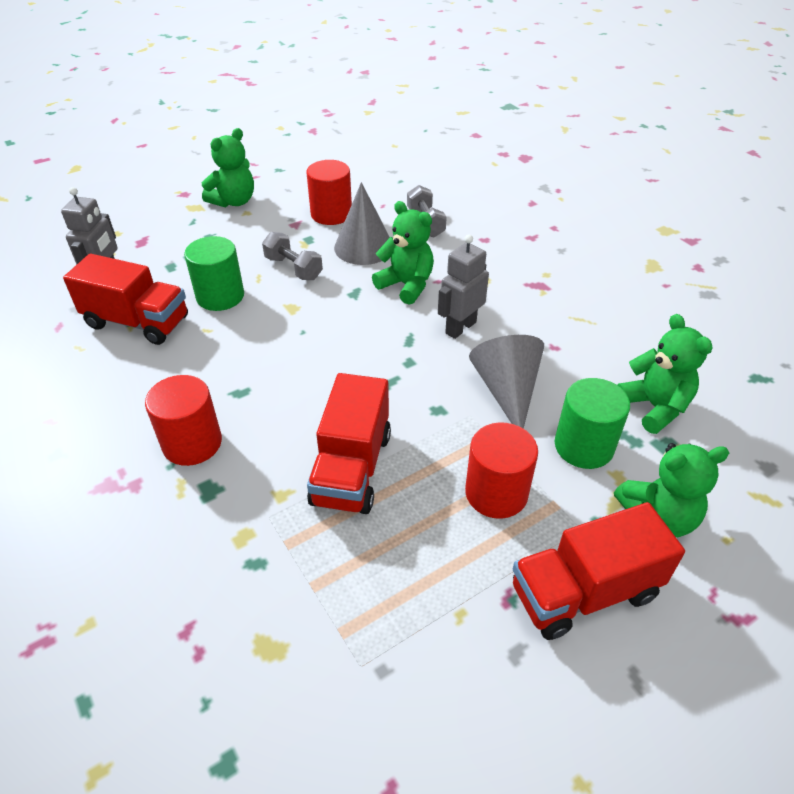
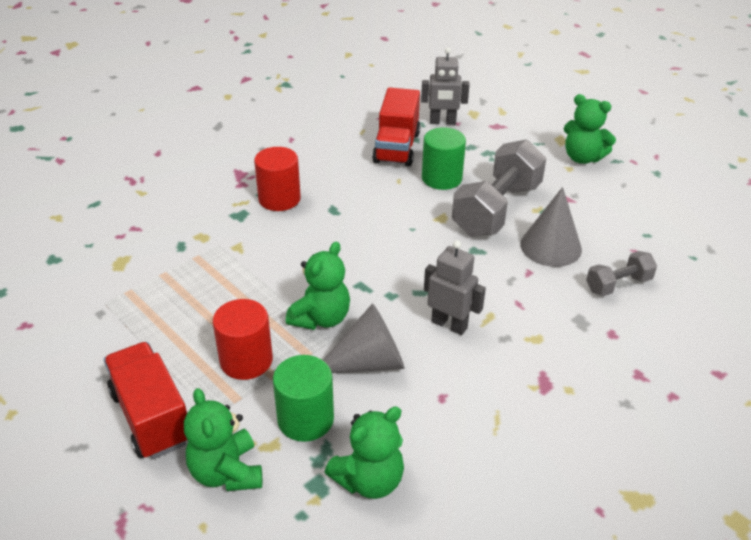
camera: 80 degrees right, 5 degrees down
grey dumbbell [262,232,323,280] -> grey dumbbell [452,139,546,237], size x1.95
red cylinder [307,160,352,225] -> none
red truck [307,373,391,514] -> none
green teddy bear [372,201,434,305] -> green teddy bear moved to [286,242,350,330]

